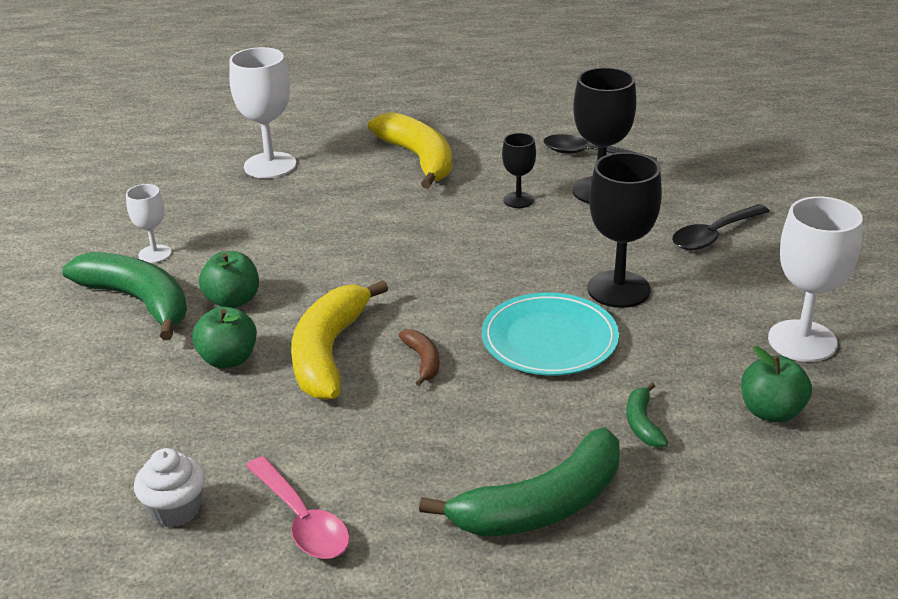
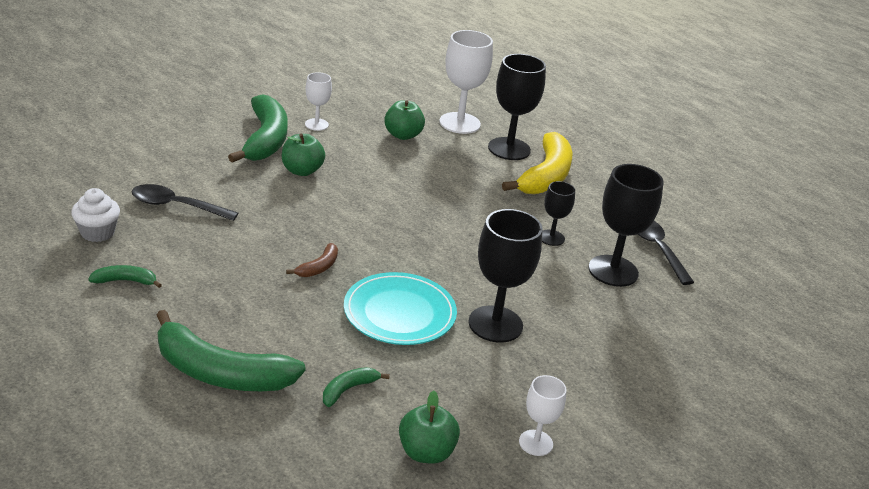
camera: 45 degrees right, 0 degrees up
green apple [192,306,257,369] -> green apple moved to [384,100,425,140]
pink spoon [246,456,350,559] -> green banana [88,265,162,288]
yellow banana [291,280,388,400] -> none
black spoon [672,204,770,250] -> black spoon moved to [132,184,238,221]
white goblet [768,196,863,362] -> white goblet [519,375,566,456], size x0.55
none -> black goblet [488,54,546,160]

